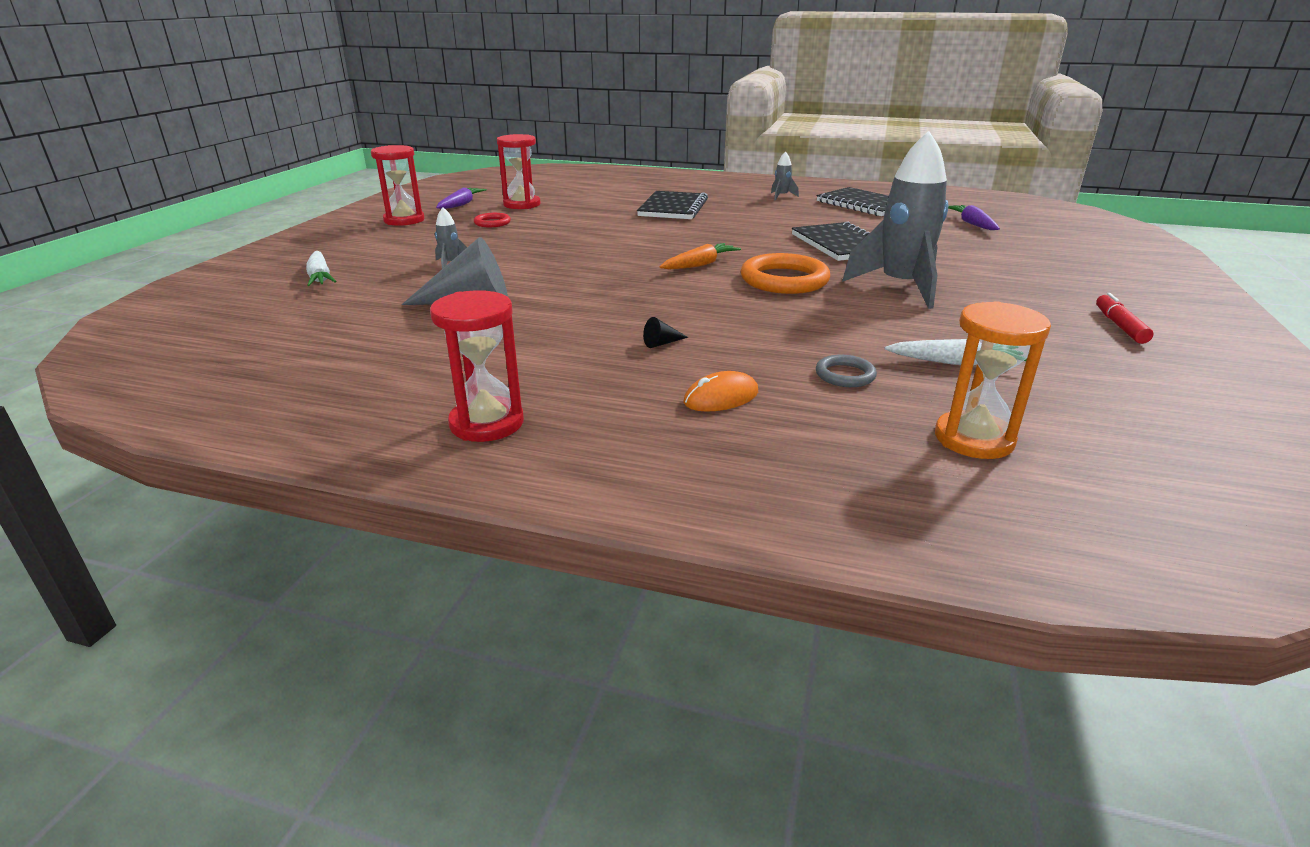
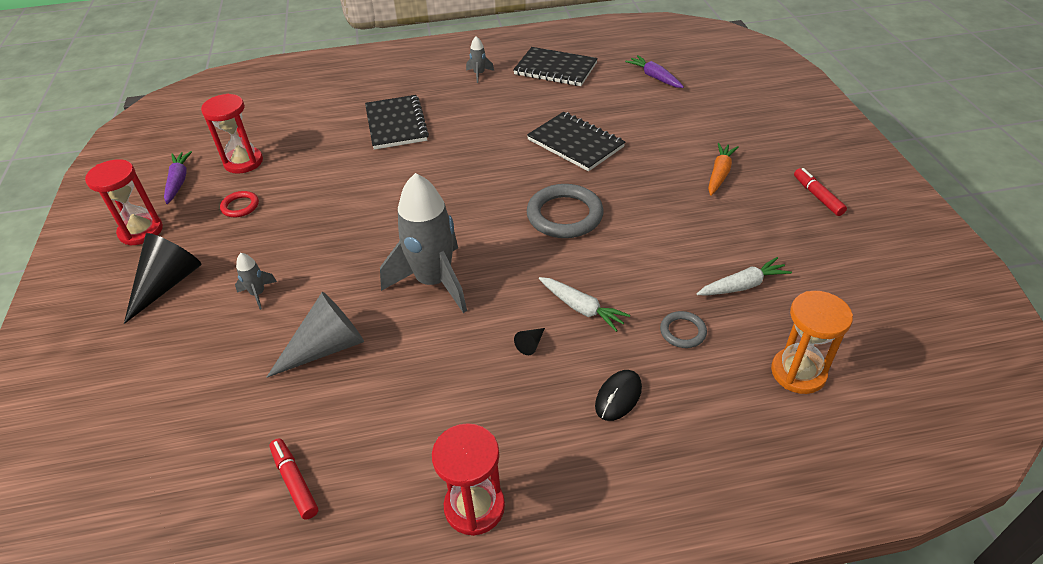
camera: 25 degrees left, 15 degrees up
white carrot [306,251,336,286] -> white carrot moved to [539,277,630,332]
orange carrot [660,243,741,269] -> orange carrot moved to [708,143,739,196]
orange mouse [683,371,758,412] -> black mouse [595,370,642,421]
orange ring [741,253,830,294] -> grey ring [527,184,604,238]
grey rocket [842,131,948,309] -> grey rocket moved to [380,173,467,313]
none -> black cone [124,233,201,324]
none -> red marker [270,439,318,520]

